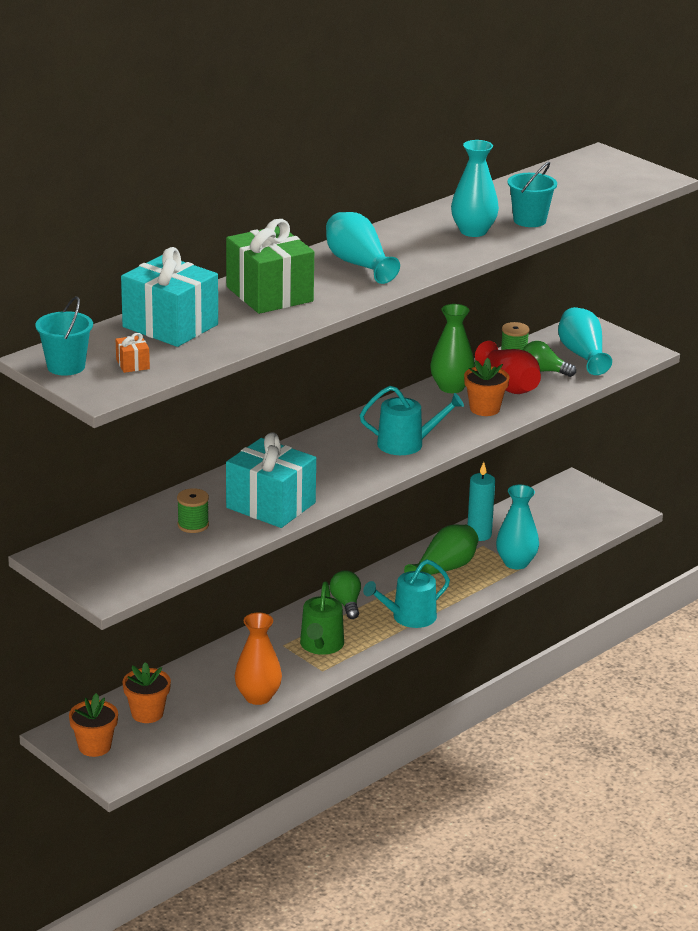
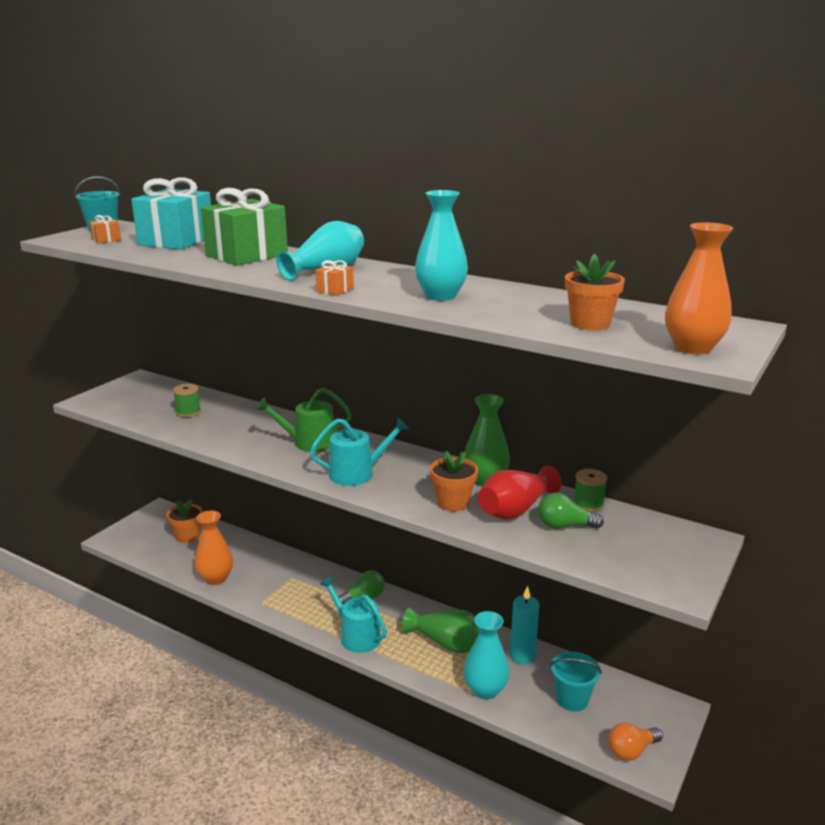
camera: 75 degrees right, 5 degrees down
orange flower pot [69,693,118,757] -> orange flower pot moved to [565,253,625,330]
turquoise gift [226,432,316,528] -> none
green watering can [300,581,344,655] -> green watering can moved to [256,388,352,452]
turquoise watering can [360,386,464,455] -> turquoise watering can turned 90 degrees counterclockwise [310,418,409,486]
turquoise bucket [508,162,557,227] -> turquoise bucket moved to [550,651,602,711]
green light bulb [523,341,576,377] -> green light bulb turned 90 degrees counterclockwise [538,493,604,529]
turquoise vase [558,307,612,375] -> none
none -> orange gift [315,260,354,296]
none -> orange light bulb [608,723,663,761]
none -> orange vase [665,222,733,355]

